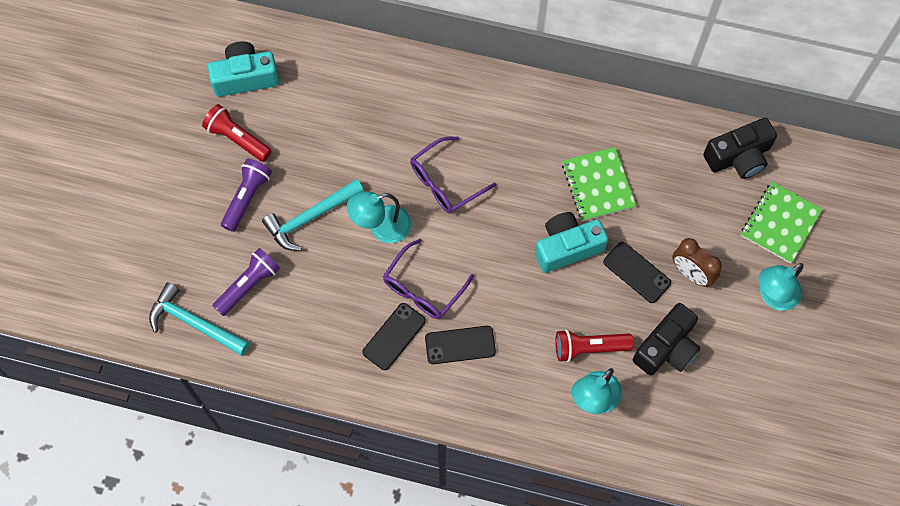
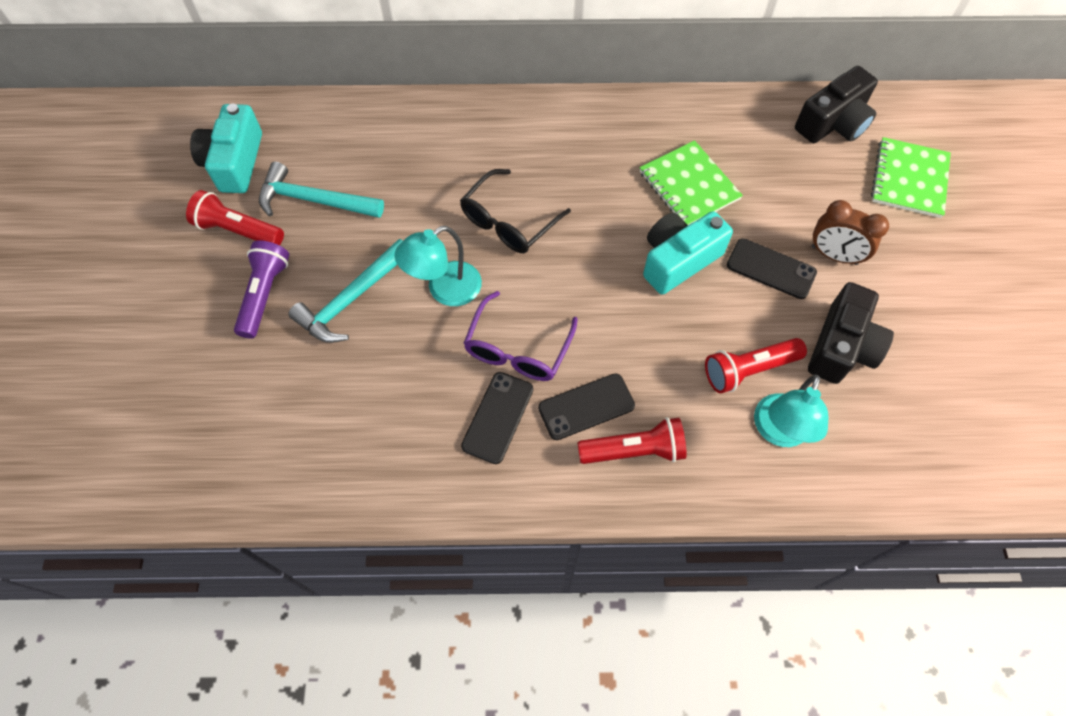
camera: 15 degrees left, 5 degrees down
turquoise hammer [149,282,249,356] -> turquoise hammer moved to [259,162,384,218]
turquoise camera [208,41,279,97] -> turquoise camera turned 60 degrees counterclockwise [190,104,262,193]
purple flashlight [212,248,280,316] -> none
purple glasses [410,137,496,213] -> black glasses [460,169,571,253]
turquoise lamp [758,263,804,311] -> none
none -> red flashlight [577,417,687,464]

